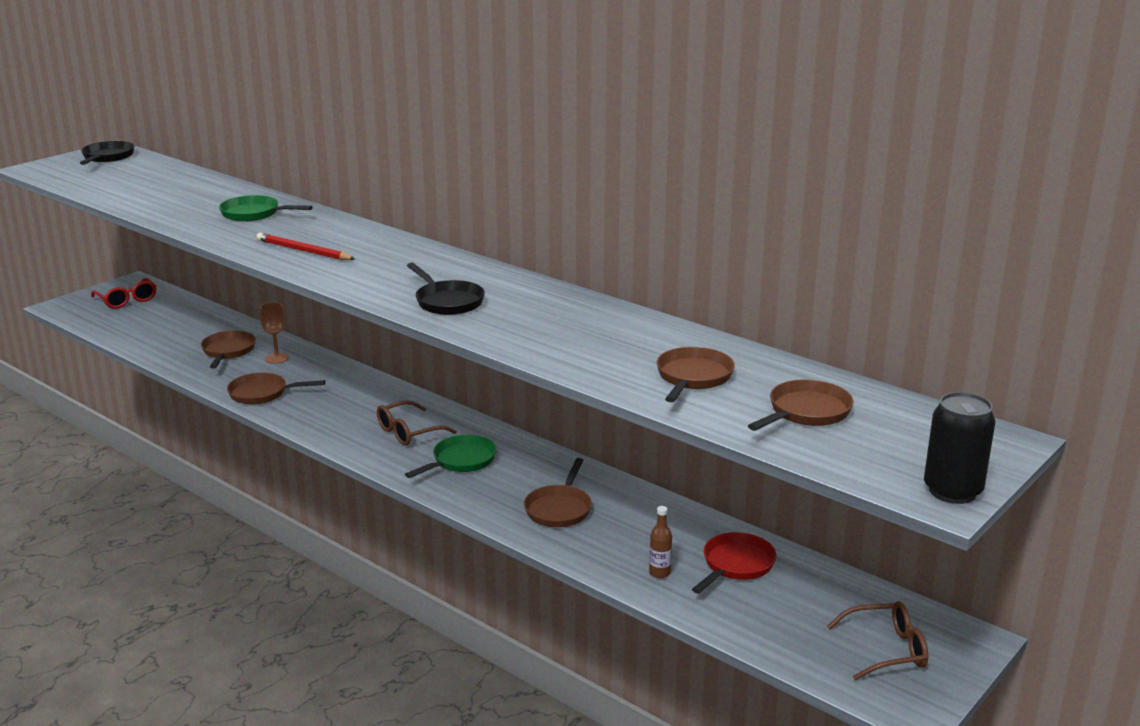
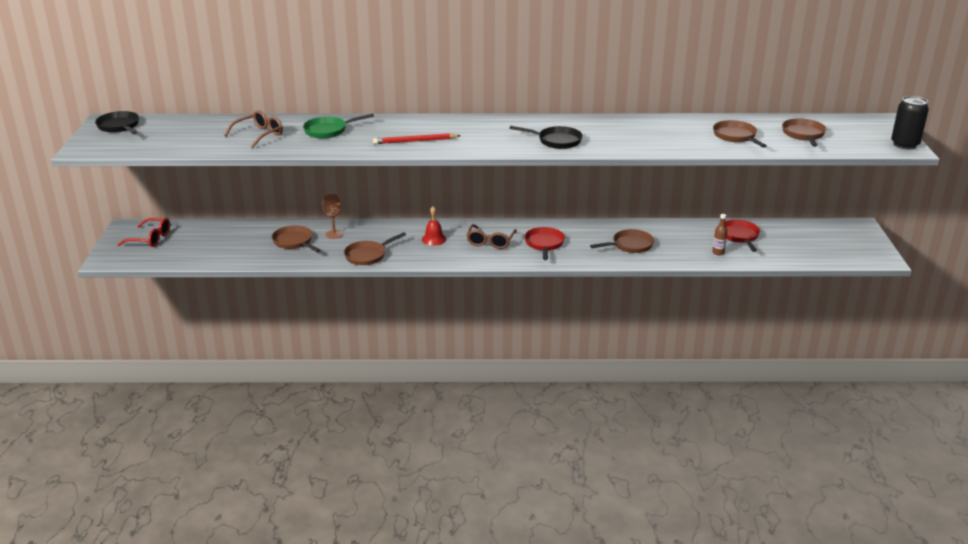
camera: 40 degrees left, 5 degrees up
green pan [405,435,497,478] -> red pan [524,227,565,260]
brown pan [524,458,592,527] -> brown pan turned 90 degrees counterclockwise [590,229,654,253]
brown glasses [827,601,928,680] -> brown glasses moved to [224,110,283,148]
none -> red bell [422,206,446,246]

